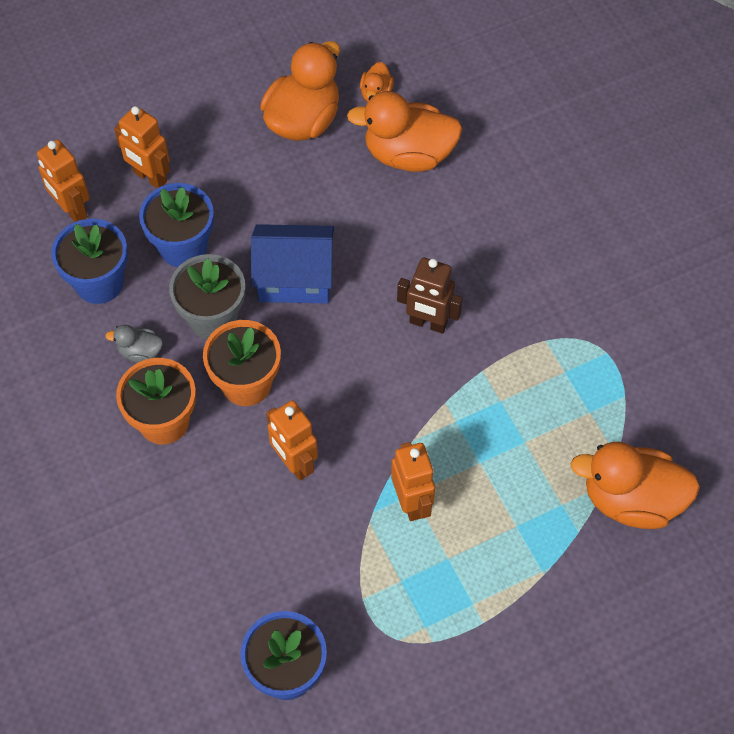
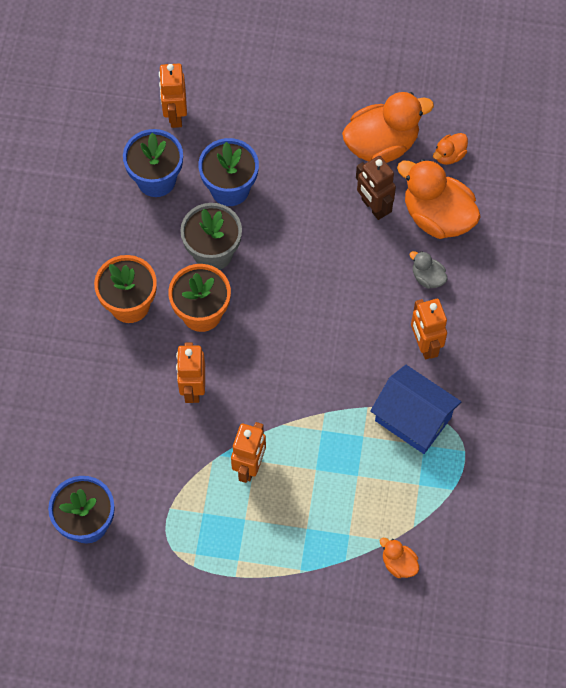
camera: 35 degrees right, 5 degrees up
grey duck [105,325,163,363] -> grey duck moved to [409,251,447,289]
orange robot [114,106,170,188] -> orange robot moved to [411,299,447,359]
blue house [251,224,334,304] -> blue house moved to [370,365,461,454]
brown robot [397,258,463,334] -> brown robot moved to [356,156,396,220]
orange duck [571,442,700,529] -> orange duck [380,538,419,578], size x0.47

